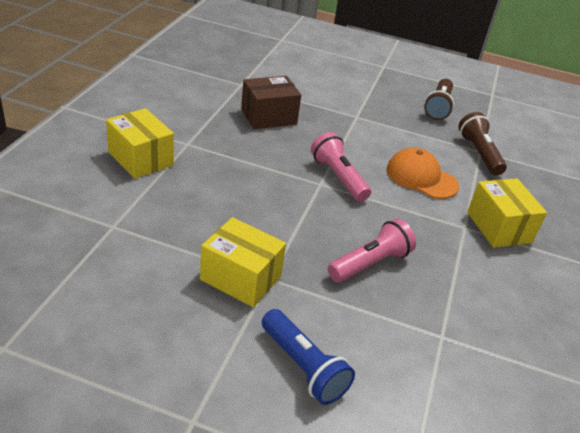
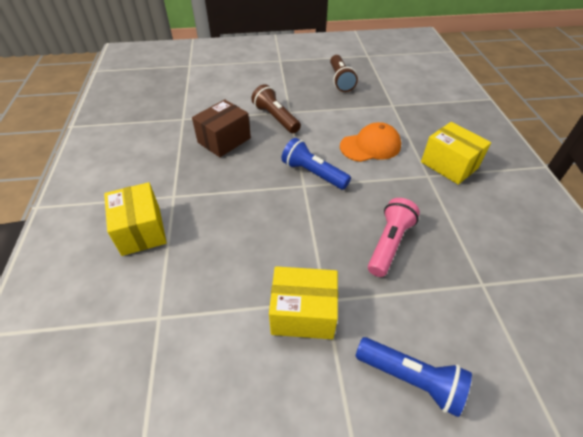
camera: 20 degrees left, 10 degrees up
yellow box [106,108,174,179] -> yellow box turned 45 degrees clockwise [104,182,167,256]
pink flashlight [311,132,371,202] -> blue flashlight [282,138,351,190]
orange cap [386,148,459,199] -> orange cap turned 150 degrees clockwise [340,122,401,162]
brown flashlight [458,112,507,176] -> brown flashlight moved to [251,84,301,133]

